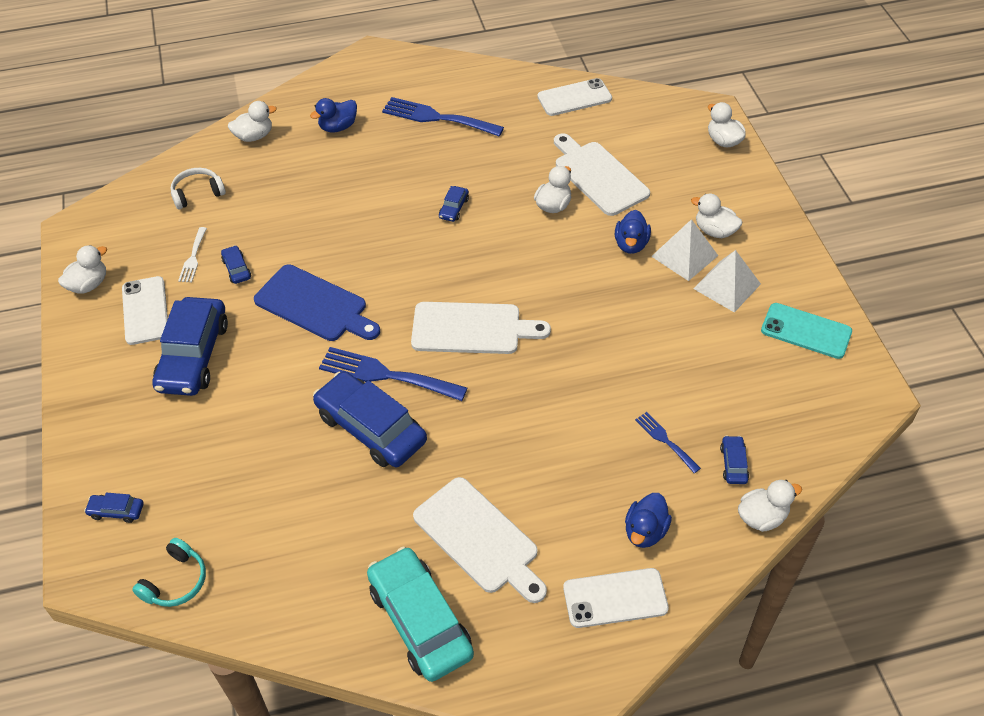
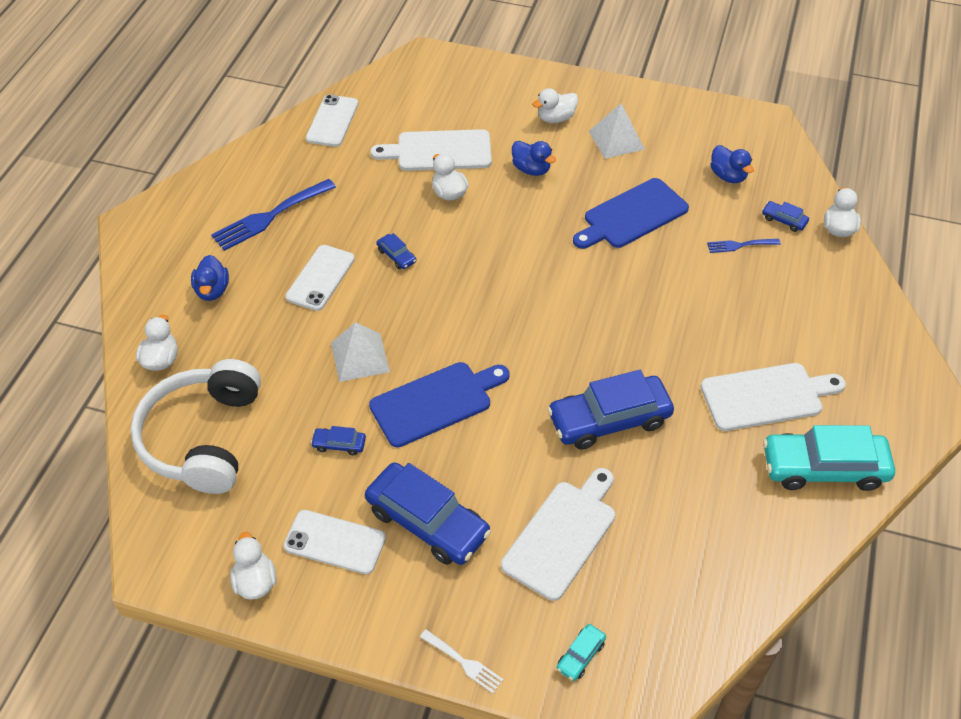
camera: 60 degrees left, 0 degrees up
blue car [84,493,143,523] -> turquoise car [557,624,606,681]
turquoise headphones [132,538,206,607] -> none
white headphones [171,168,226,209] -> white headphones [131,359,261,494], size x2.19
white fork [178,227,207,283] -> white fork moved to [420,629,503,693]
blue fork [319,347,467,401] -> none
white cutting board [411,302,551,354] -> white cutting board moved to [501,468,616,601]
white phone [563,568,669,628] -> white phone moved to [285,245,355,311]
blue duck [625,493,672,548] -> blue duck moved to [710,145,754,183]
white pyramid [651,219,718,281] -> white pyramid moved to [331,322,390,382]
white duck [708,102,746,147] -> none
turquoise phone [761,303,852,359] -> none
none -> blue cutting board [573,178,689,249]

